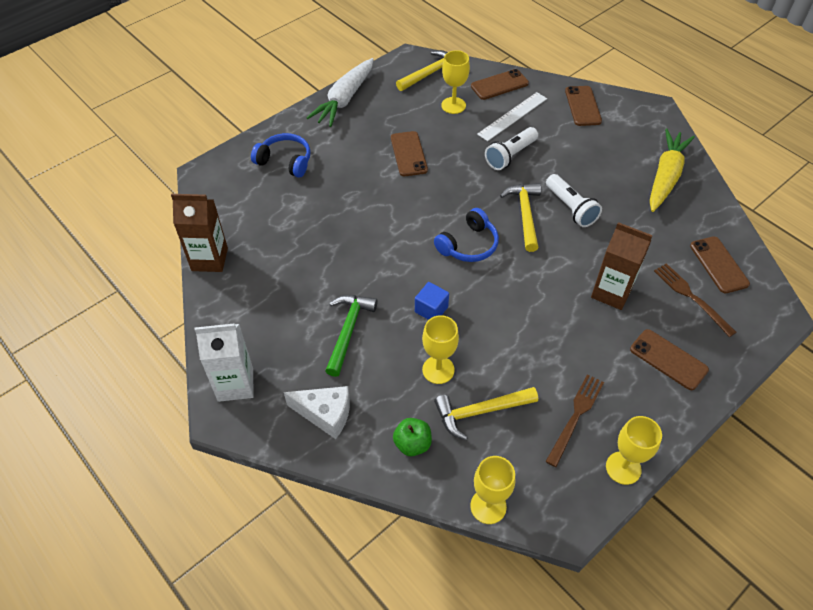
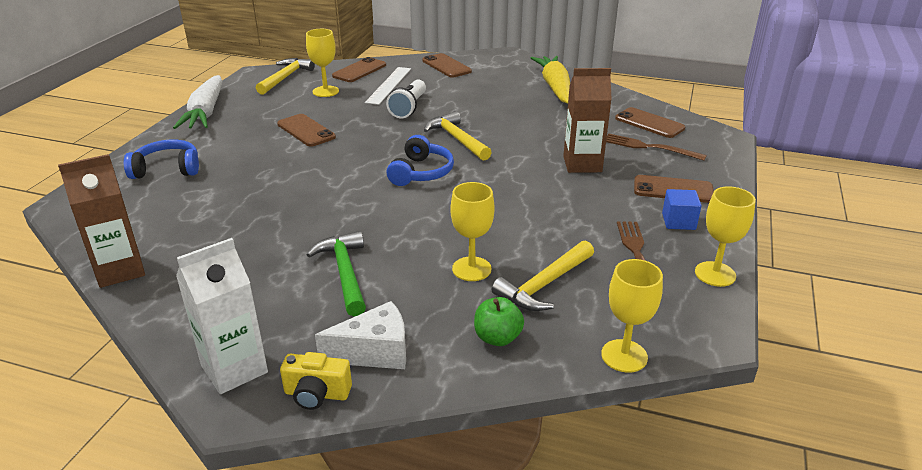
camera: 30 degrees left, 20 degrees down
blue cube [415,282,449,320] -> blue cube moved to [662,189,701,230]
white flashlight [546,174,602,227] -> none
none -> yellow camera [280,352,352,410]

